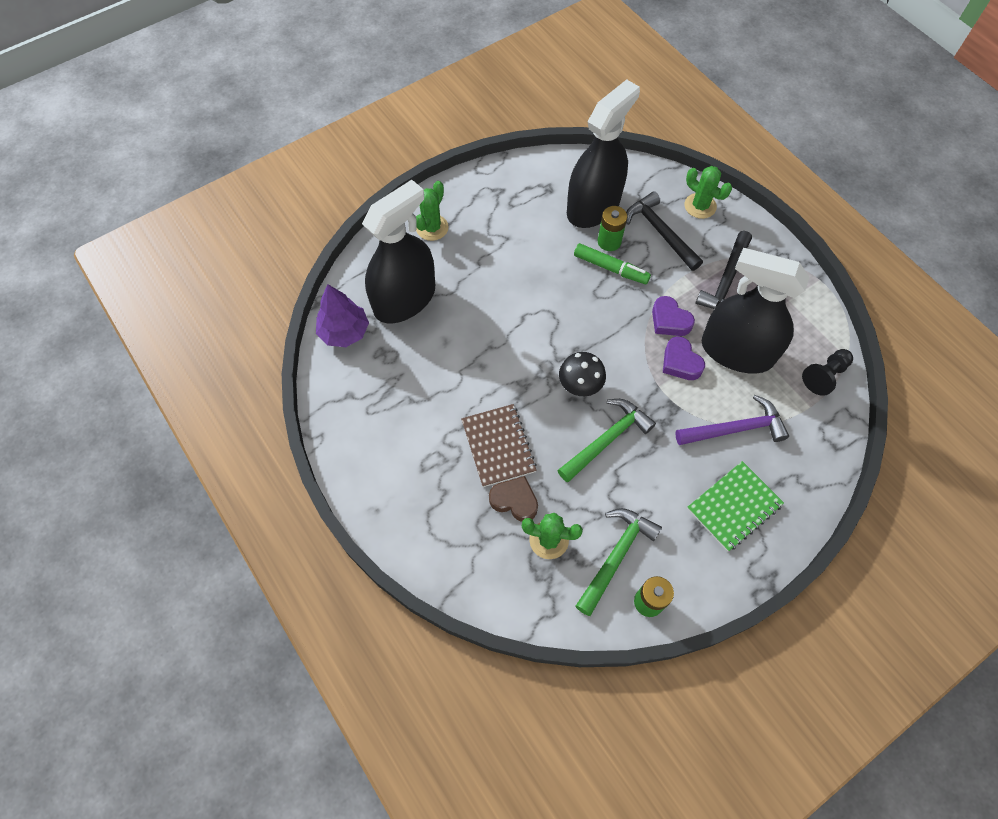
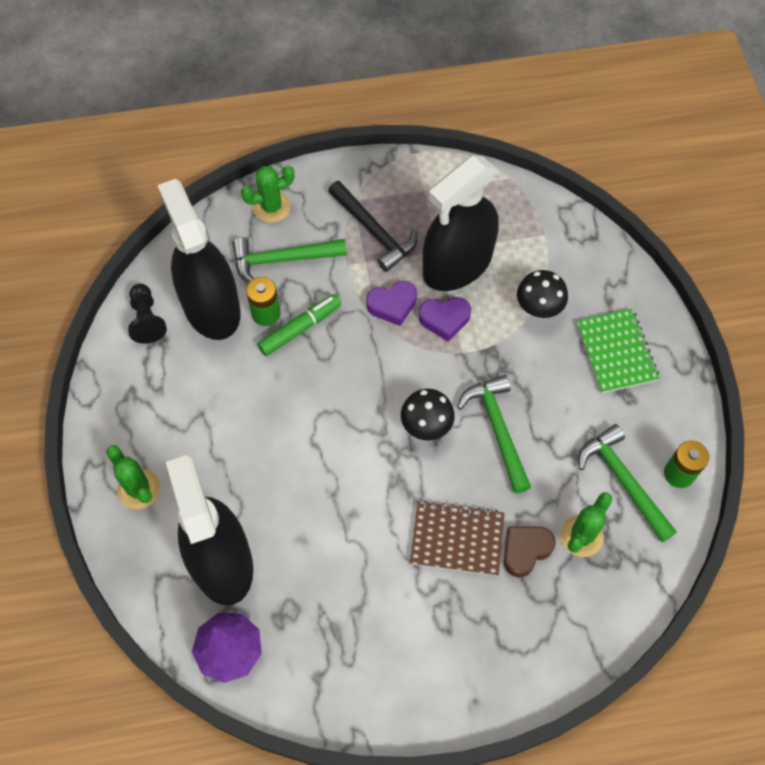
camera: 65 degrees left, 0 degrees up
black hammer [626,191,703,271] -> green hammer [232,237,347,283]
purple hammer [675,395,789,445] -> black mushroom [517,270,568,318]
black pawn [802,349,853,396] -> black pawn moved to [128,284,167,344]

